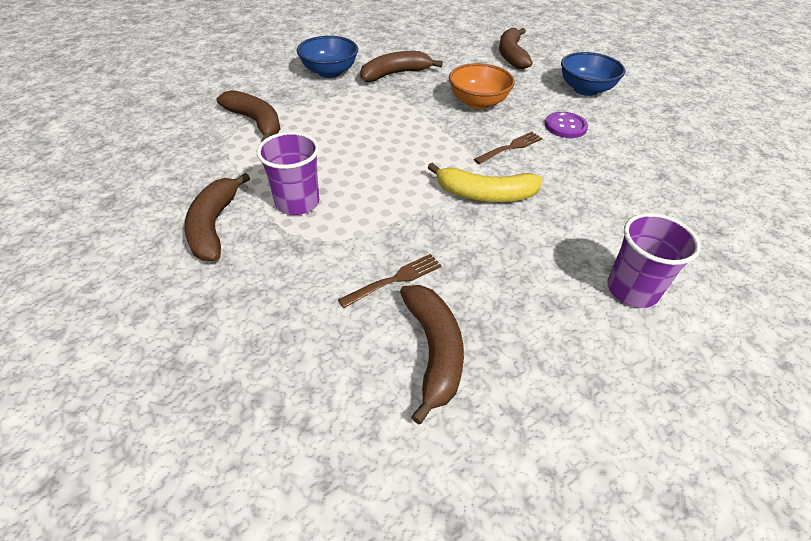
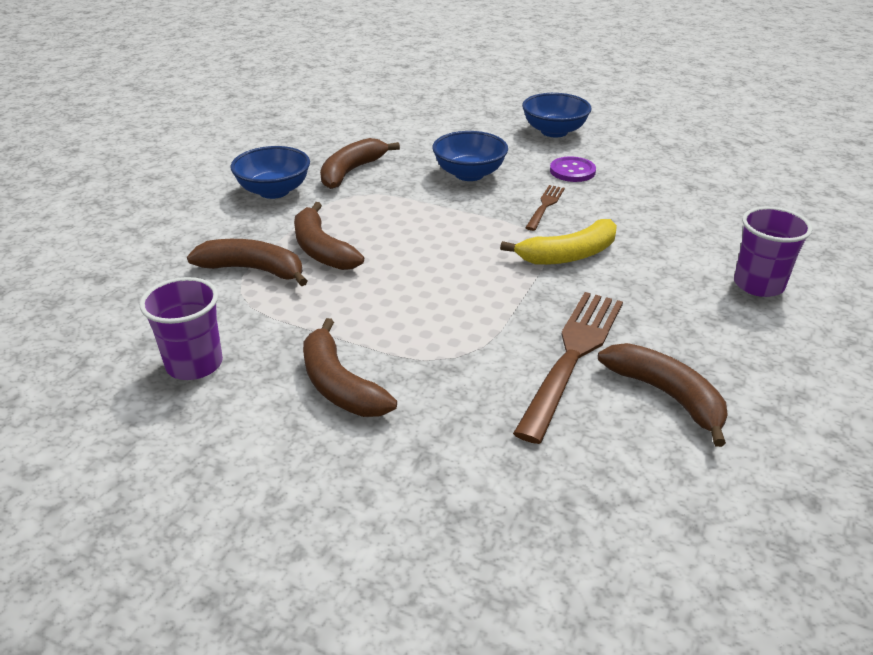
camera: 30 degrees left, 10 degrees down
purple cup [257,132,319,215] -> purple cup moved to [140,277,223,380]
brown fork [338,254,442,308] -> brown fork [513,292,623,444], size x1.97
orange bowl [449,63,515,109] -> blue bowl [432,131,508,181]
brown banana [499,28,533,69] -> brown banana moved to [294,202,364,270]

